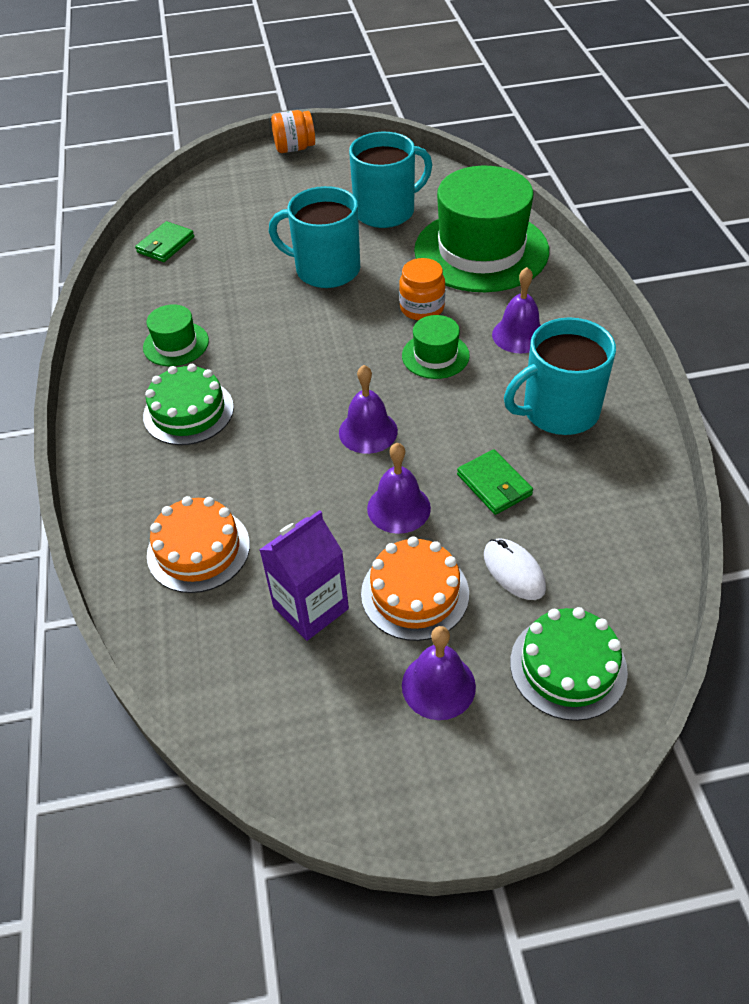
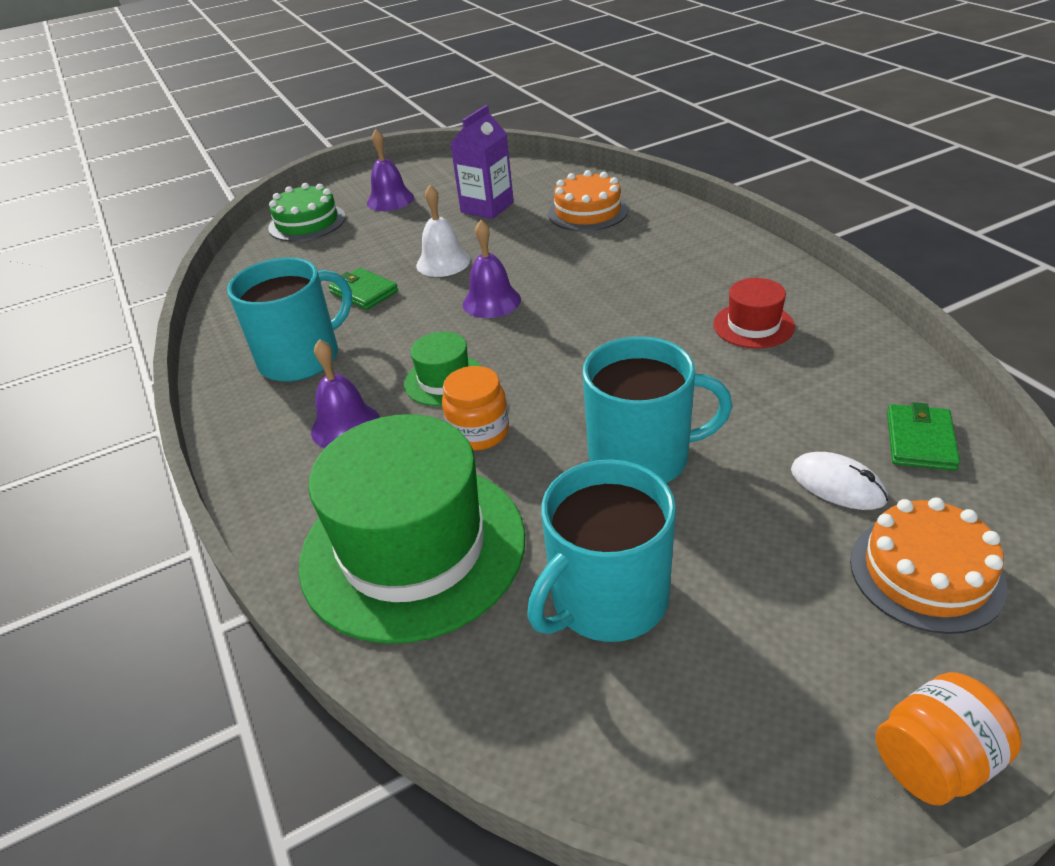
camera: 165 degrees right, 10 degrees down
green hat [143,304,209,366] -> red hat [713,278,795,348]
green cake [143,364,234,445] -> none
orange cake [361,536,469,641] -> orange cake moved to [850,497,1007,634]
purple bell [367,443,431,534] -> white bell [416,185,470,277]
white mouse [484,539,546,600] -> white mouse moved to [791,452,888,510]

